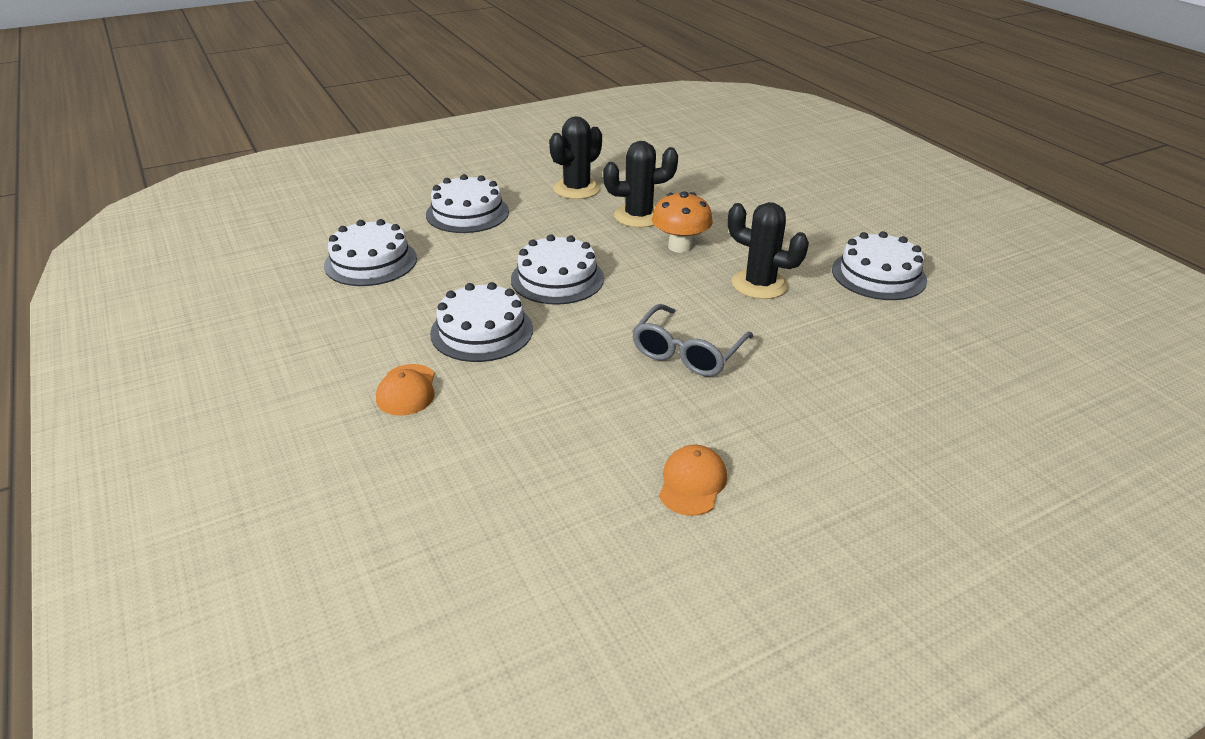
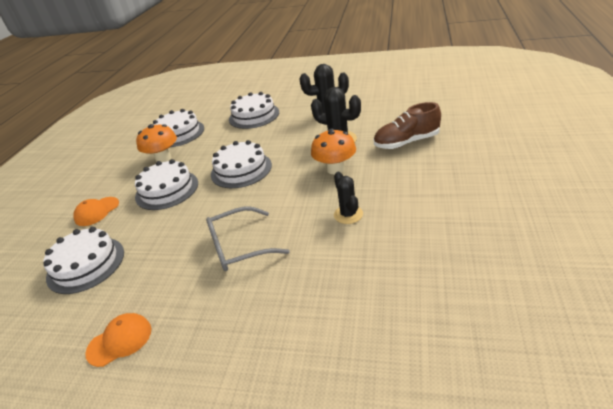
camera: 45 degrees right, 0 degrees up
black cactus [728,202,809,299] -> black cactus [334,172,363,224], size x0.65
white cake [832,231,927,300] -> white cake moved to [43,227,124,294]
none -> orange mushroom [136,124,177,162]
none -> brown shoe [374,102,441,149]

